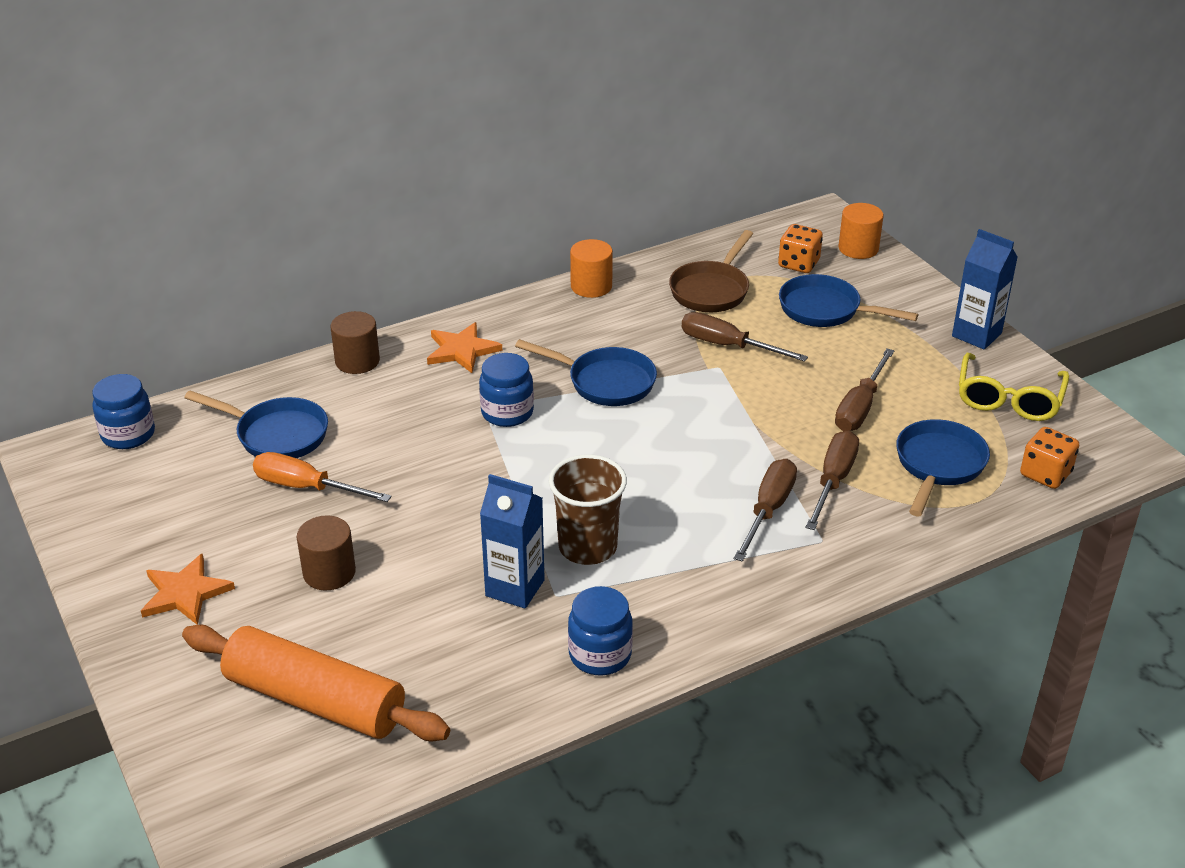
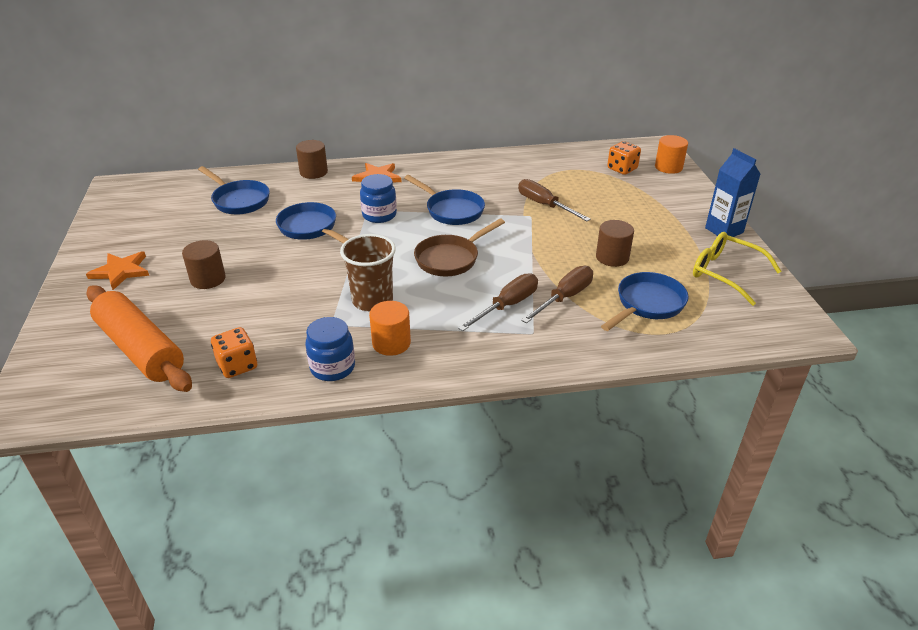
camera: 20 degrees right, 0 degrees up
blue jar [93,374,155,449] -> none
orange screwdriver [253,452,392,502] -> none
blue carton [480,474,545,609] -> none
orange cylinder [570,239,613,298] -> orange cylinder moved to [369,301,411,356]
brown pan [669,230,753,312] -> brown pan moved to [414,219,505,276]
blue pan [779,274,918,327] -> blue pan moved to [276,202,348,244]
brown screwdriver [835,348,894,431] -> brown cylinder [596,220,634,267]
yellow glasses [959,353,1069,421] -> yellow glasses turned 90 degrees clockwise [693,232,782,306]
orange dice [1020,427,1079,489] -> orange dice moved to [211,327,257,378]

